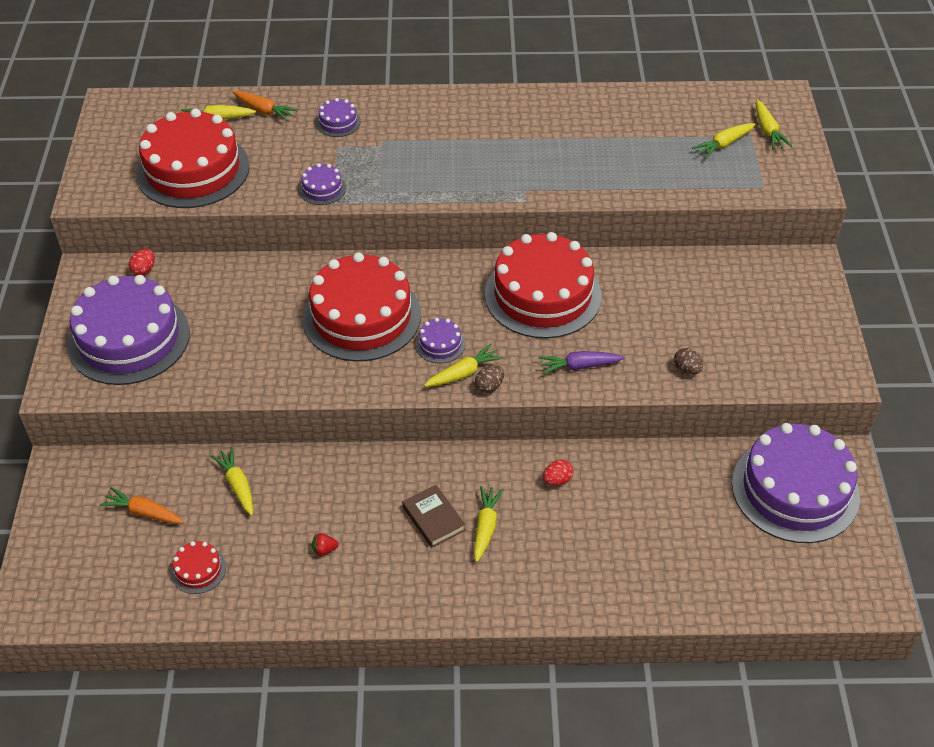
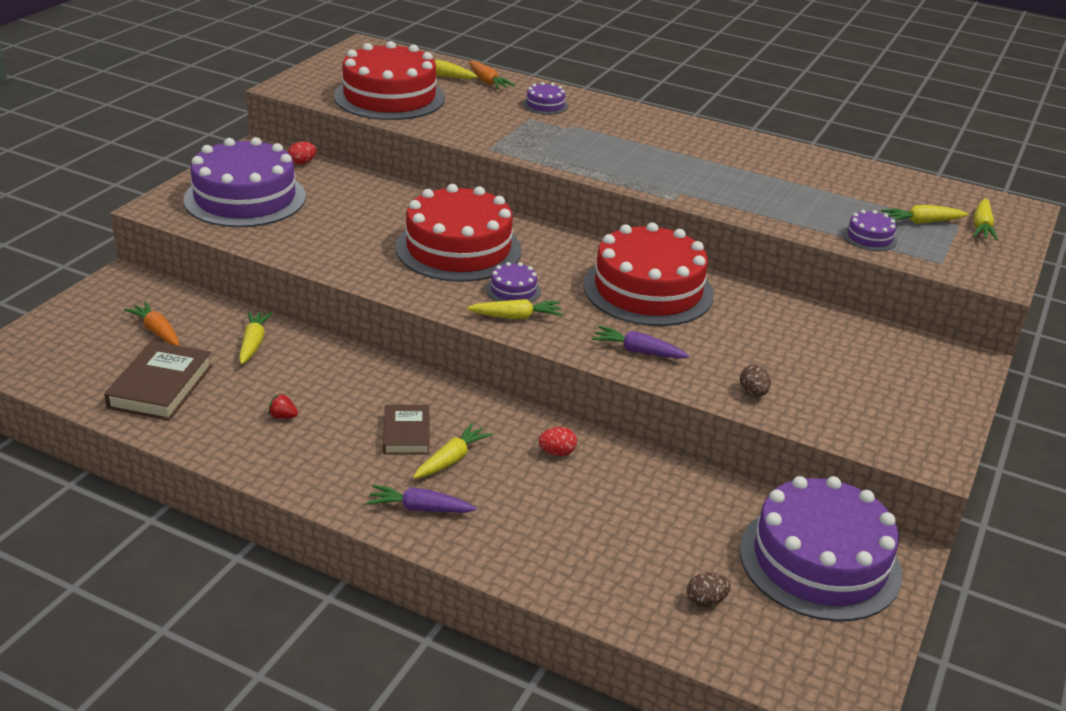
camera: 25 degrees right, 15 degrees down
red cake [171,541,226,594] -> brown book [104,341,212,421]
purple cake [299,163,346,205] -> purple cake moved to [842,210,897,251]
brown egg [475,365,504,393] -> brown egg moved to [687,573,731,607]
none -> purple carrot [366,485,477,513]

